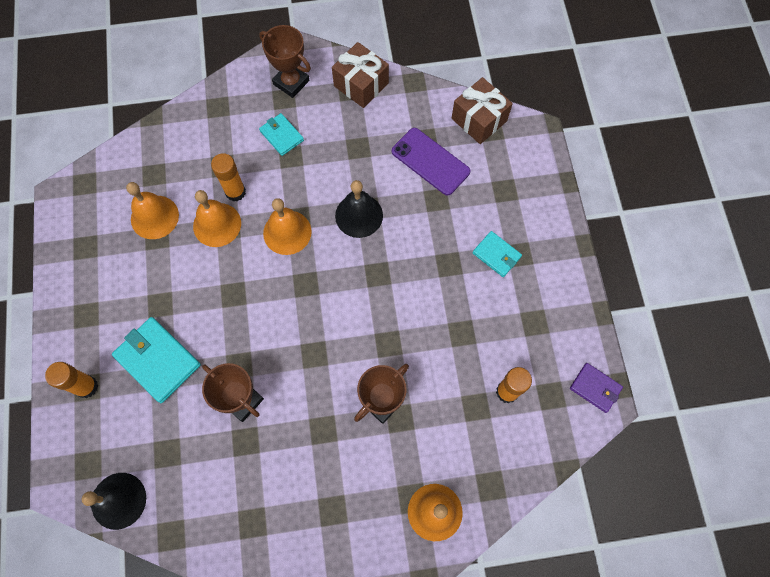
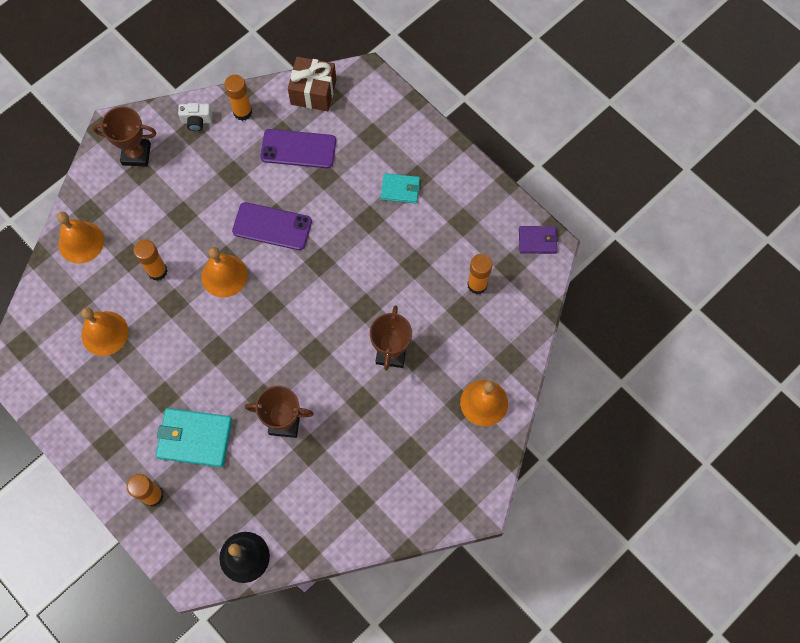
camera: 35 degrees left, 0 degrees up
orange bell [193,190,241,247] -> orange bell moved to [57,212,104,264]
turquoise wallet [259,113,304,156] -> none
brown gift [332,42,389,108] -> white camera [178,103,212,131]
black bell [335,180,383,238] -> purple phone [232,202,312,250]
none -> orange glue stick [224,75,252,121]

